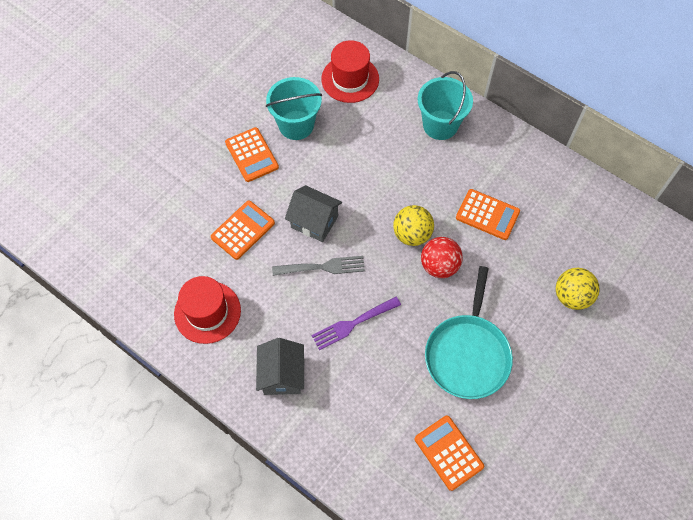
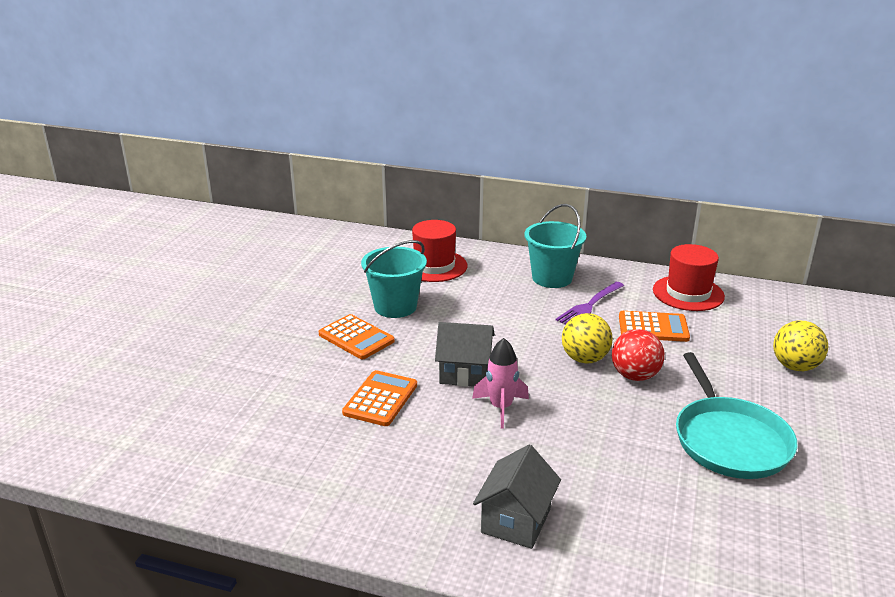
camera: 20 degrees left, 35 degrees down
red hat [174,276,241,344] -> red hat moved to [653,244,725,311]
grey house [256,338,304,395] -> grey house turned 45 degrees clockwise [473,445,561,549]
grey fork [272,256,365,276] -> pink rocket [472,338,529,429]
purple fork [311,297,401,350] -> purple fork moved to [556,282,624,325]
orange calculator [415,415,484,491] -> none

